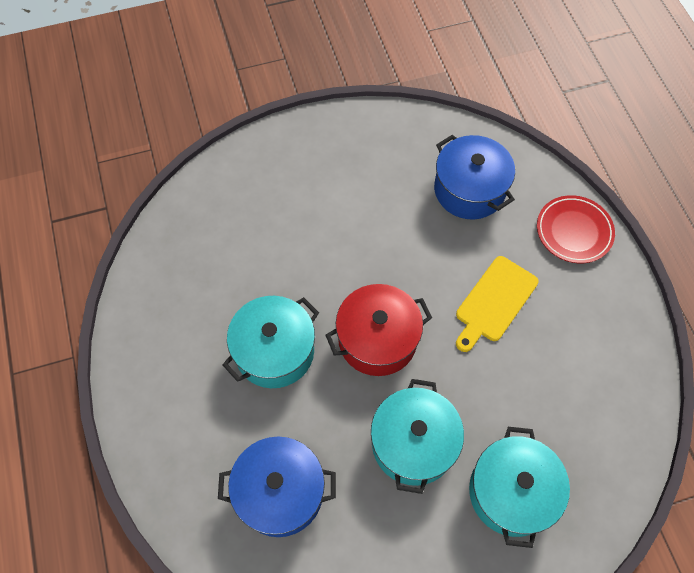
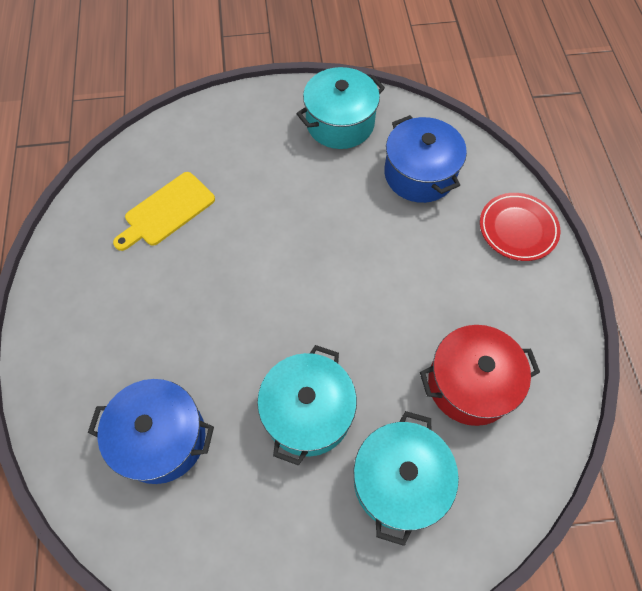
camera: 10 degrees right, 0 degrees up
turquoise pot [223,296,319,388] -> turquoise pot moved to [296,67,385,149]
red pot [325,284,432,376] -> red pot moved to [420,325,540,426]
yellow cutting board [456,256,539,352] -> yellow cutting board moved to [113,172,215,251]

